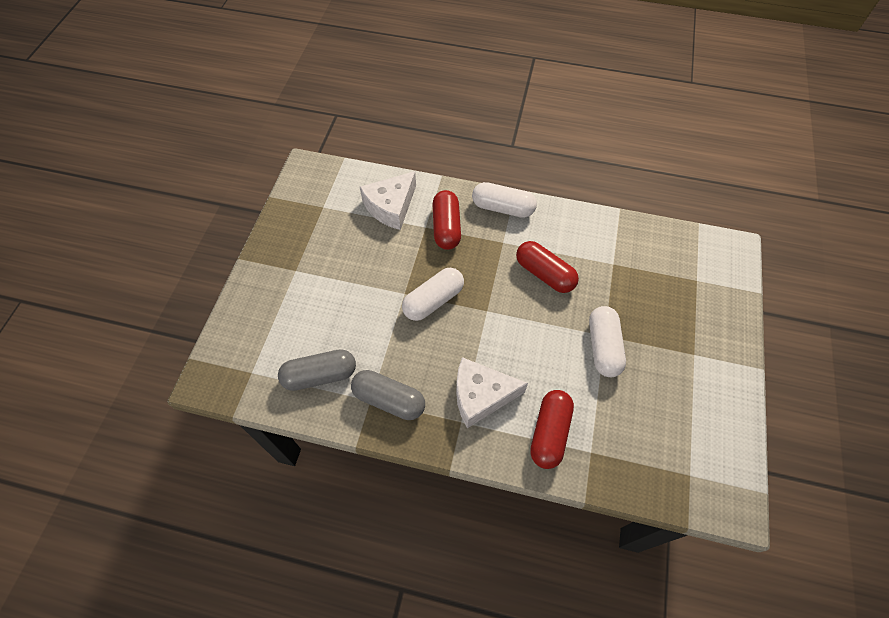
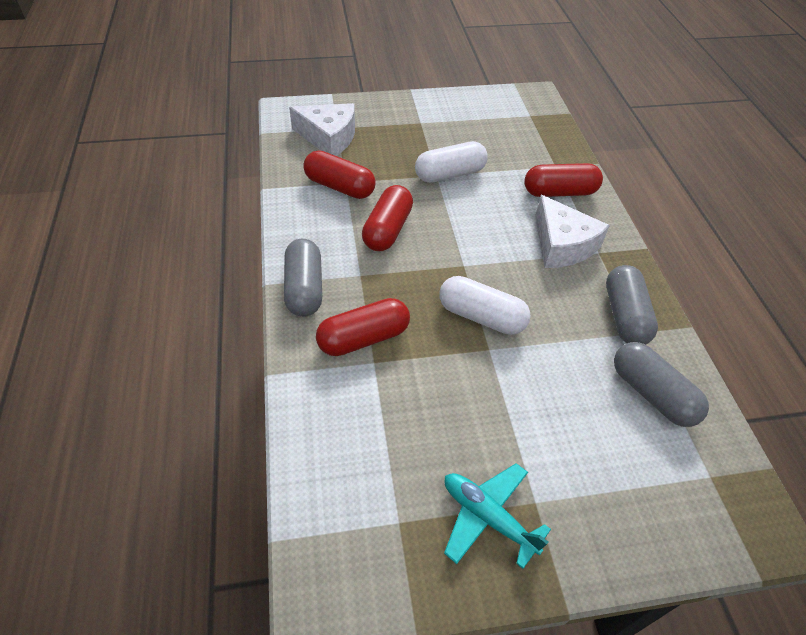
camera: 115 degrees left, 10 degrees down
white cheese [360,171,416,230] -> white cheese moved to [289,103,355,156]
white capsule [472,182,537,218] -> grey capsule [284,239,322,317]
none -> red capsule [303,150,376,199]
none -> turquoise plane [444,463,551,569]

